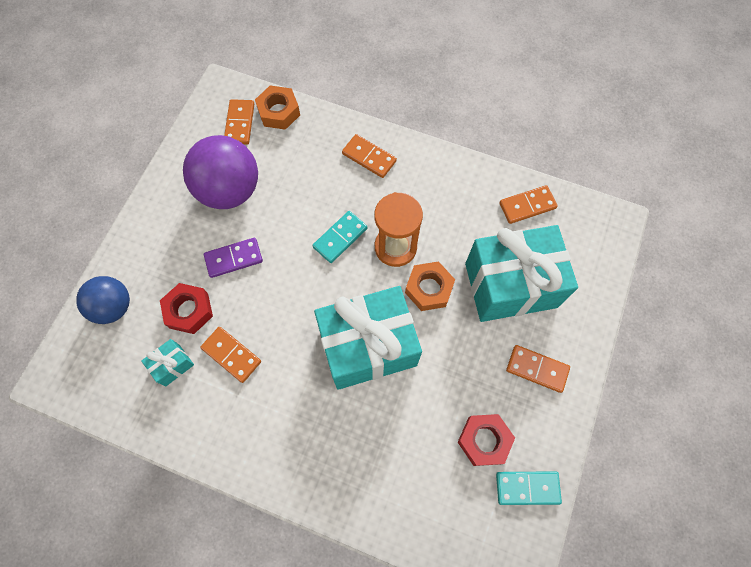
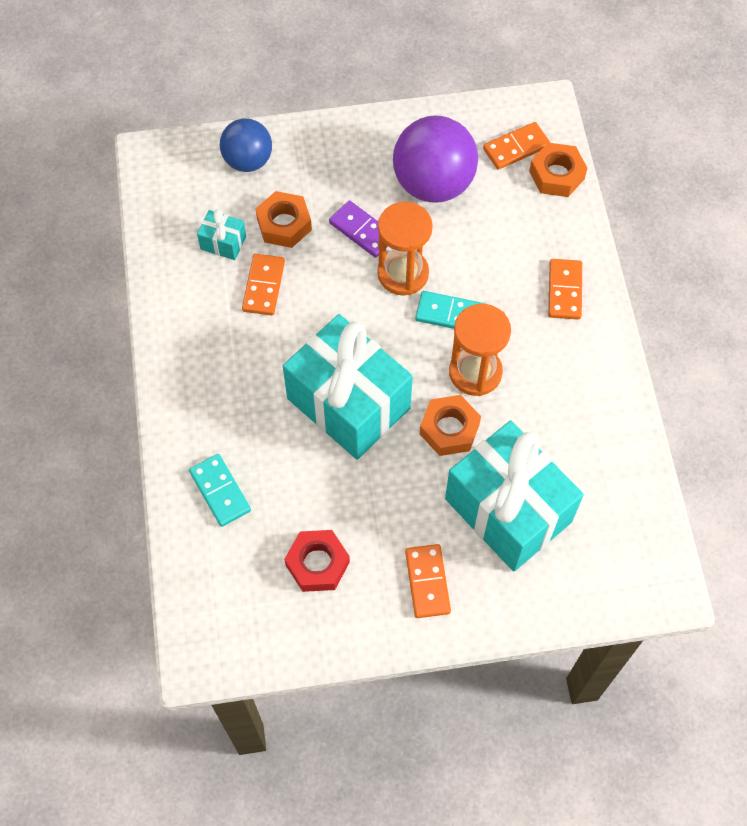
camera: 60 degrees right, 5 degrees down
red nut [160,283,213,334] -> orange nut [255,191,312,248]
turquoise domino [496,471,562,505] -> turquoise domino moved to [189,454,251,527]
orange domino [499,185,558,224] -> none
none -> orange hourglass [378,202,433,296]

